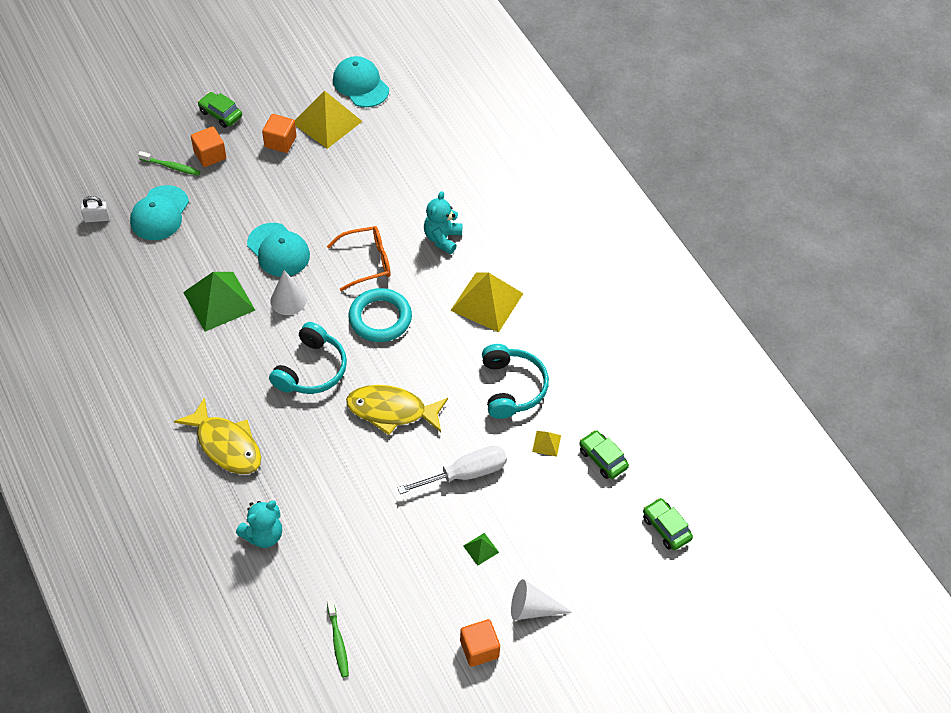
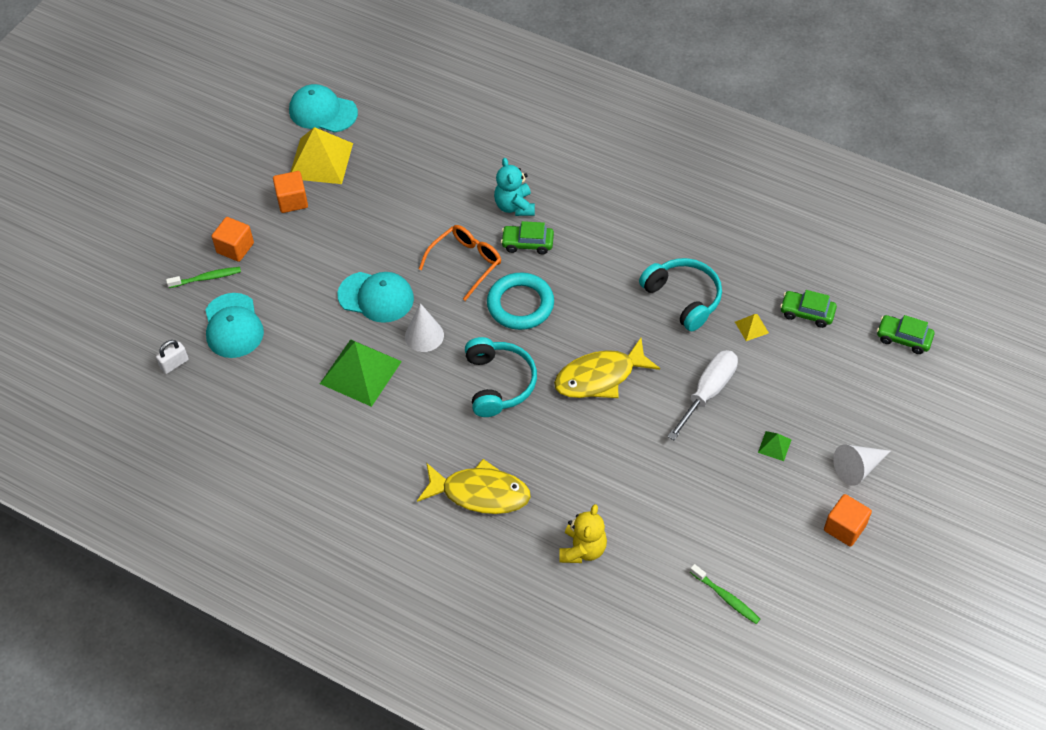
camera: 30 degrees left, 0 degrees up
green car [198,92,242,128] -> green car moved to [501,221,554,254]
turquoise teddy bear [236,501,282,548] -> yellow teddy bear [559,504,607,563]
yellow pyramid [450,272,524,332] -> none

